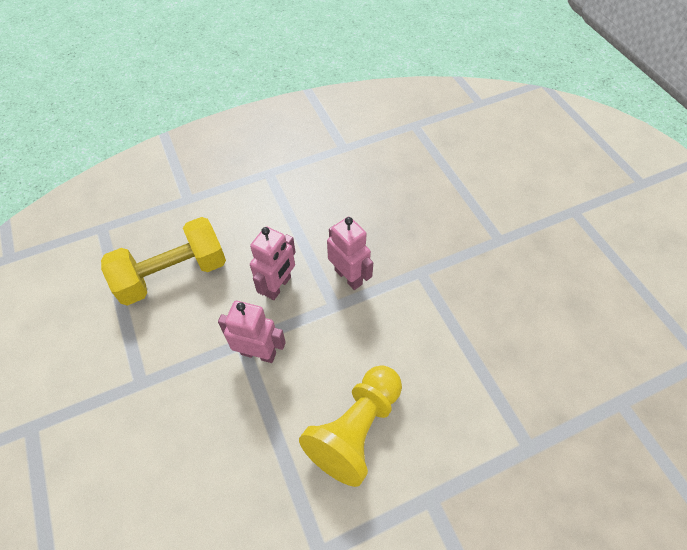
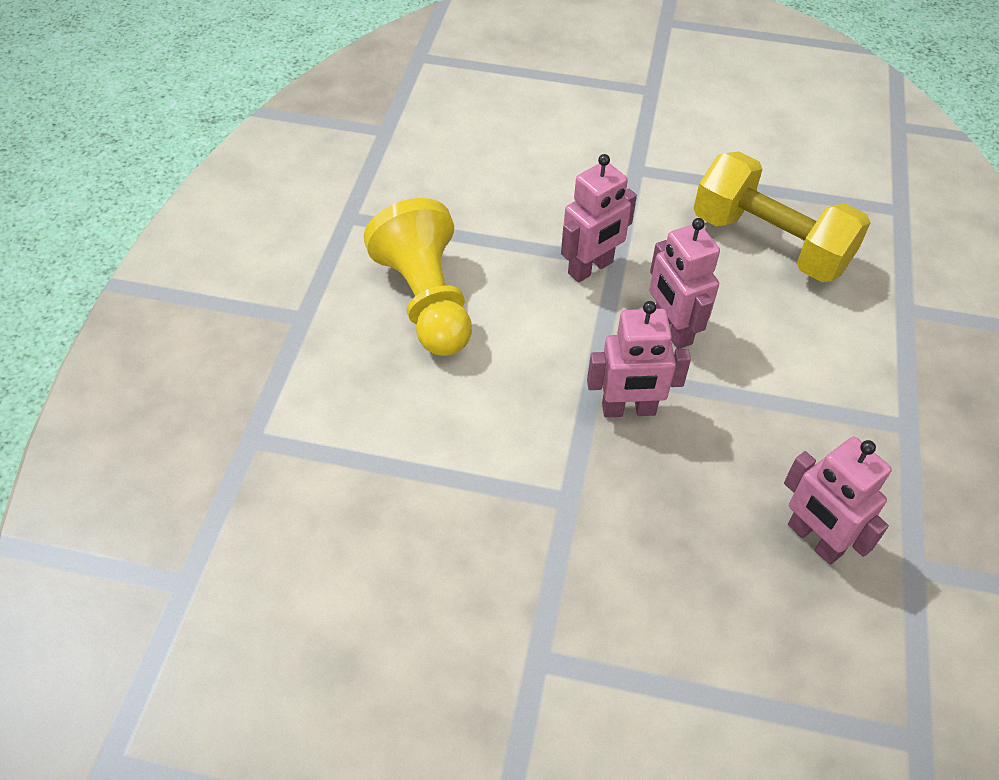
camera: 125 degrees right, 5 degrees down
yellow dumbbell [101,217,226,306] -> yellow dumbbell turned 60 degrees counterclockwise [694,151,870,282]
none -> pink robot [784,437,892,565]

